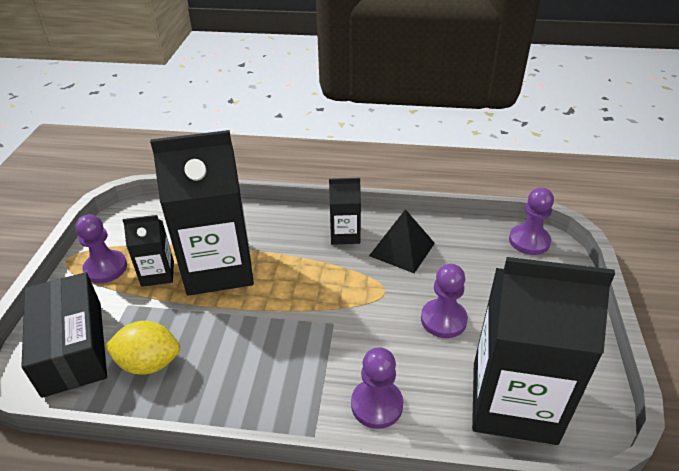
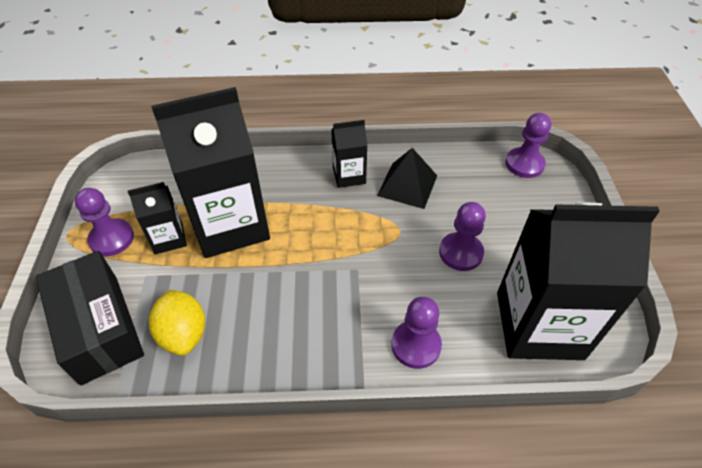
camera: 10 degrees left, 10 degrees up
yellow lemon [105,321,180,375] -> yellow lemon turned 75 degrees clockwise [149,290,205,356]

